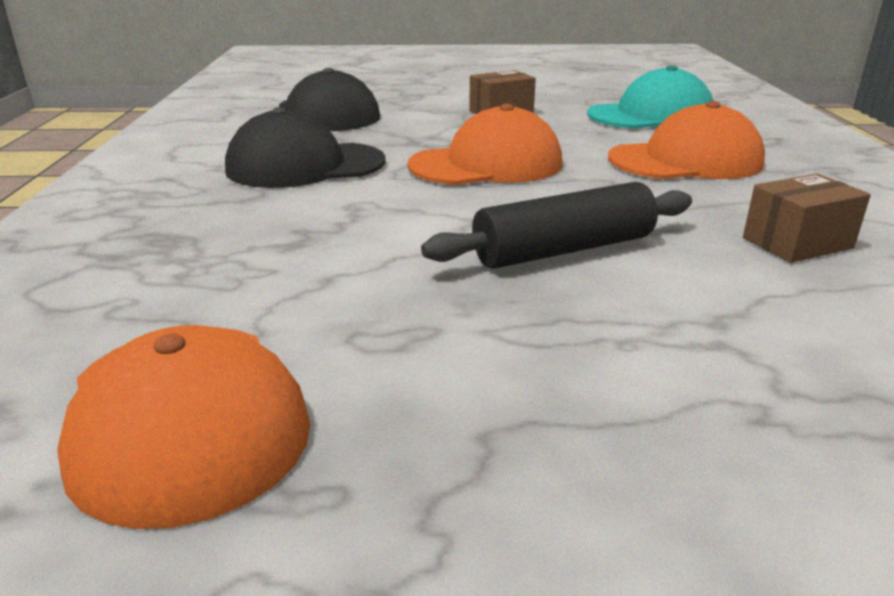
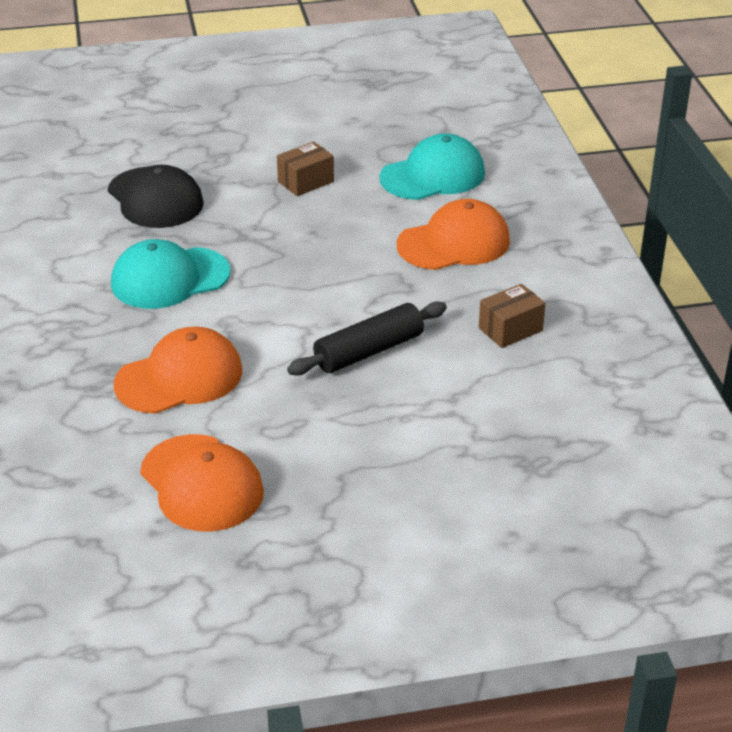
camera: 10 degrees left, 10 degrees up
black cap [225,107,385,188] -> turquoise cap [111,239,231,309]
orange cap [407,104,563,185] -> orange cap moved to [114,326,242,414]

